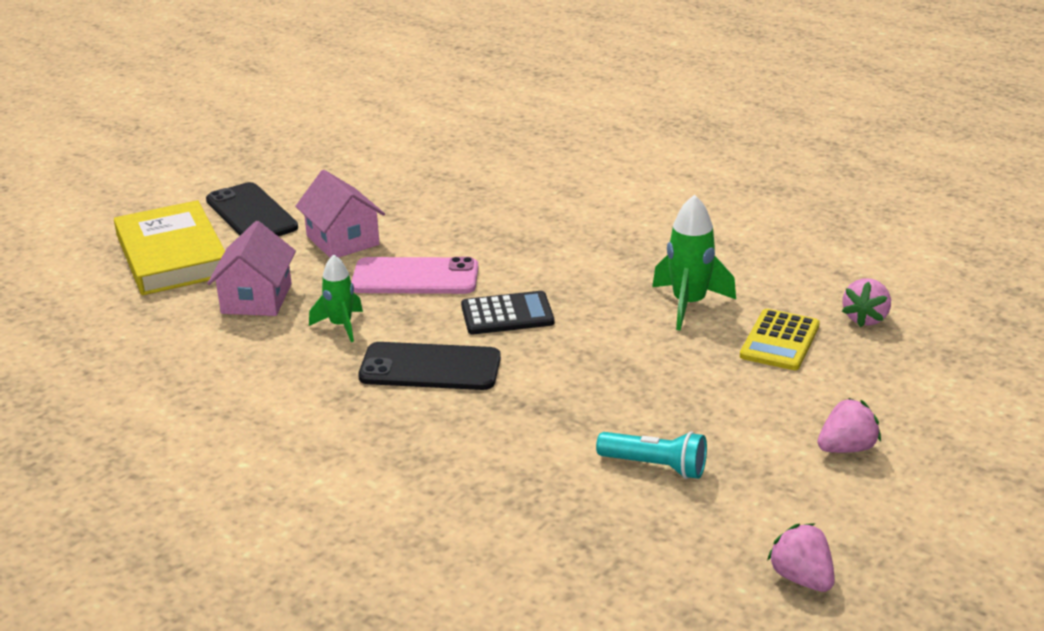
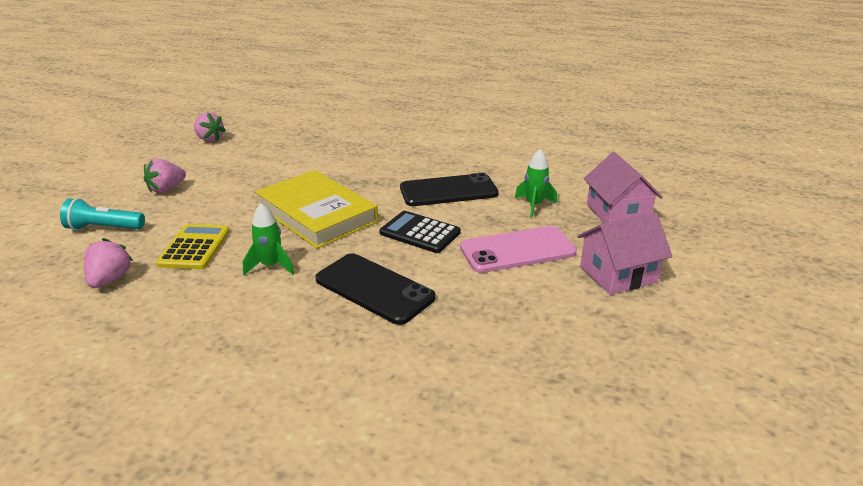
camera: 160 degrees right, 0 degrees up
yellow book [114,200,225,295] -> yellow book moved to [255,170,378,249]
black phone [206,182,298,236] -> black phone moved to [315,253,435,325]
pink house [295,170,385,258] -> pink house turned 60 degrees counterclockwise [577,212,673,295]
black calculator [461,291,554,334] -> black calculator turned 60 degrees clockwise [379,211,461,253]
turquoise flashlight [596,432,707,479] -> turquoise flashlight moved to [60,198,145,230]
green rocket [652,194,736,331] -> green rocket [243,203,294,275], size x0.66

